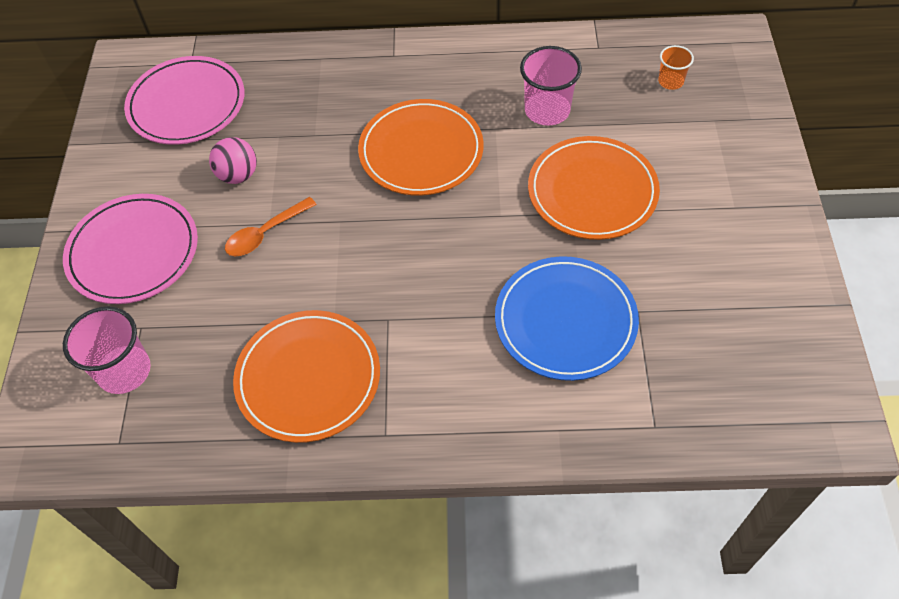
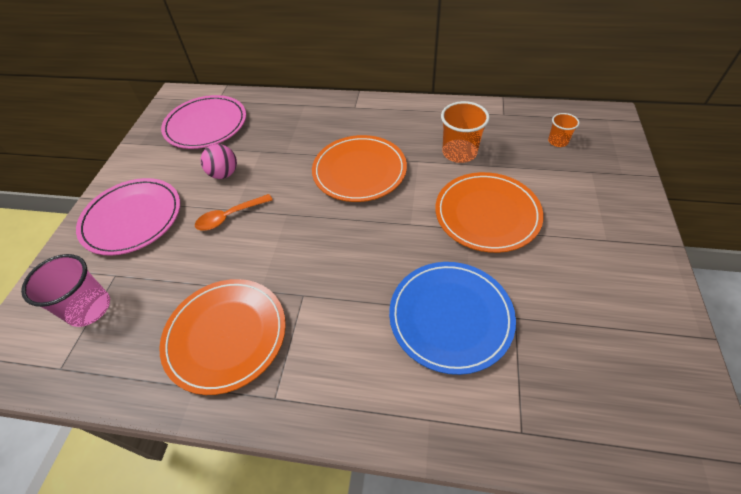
camera: 10 degrees right, 5 degrees down
pink cup [520,46,582,126] -> orange cup [441,101,490,163]

